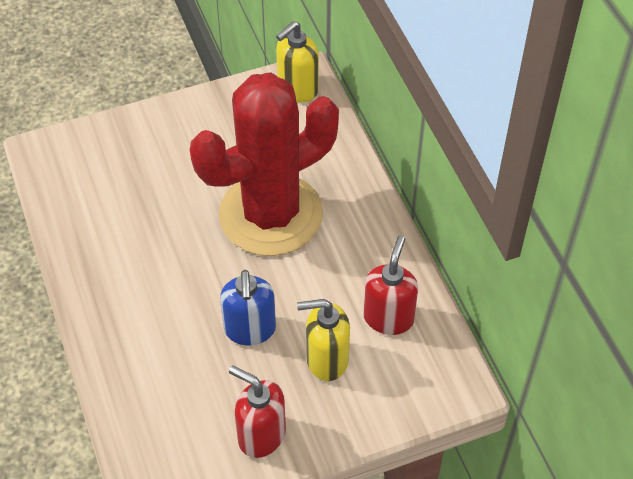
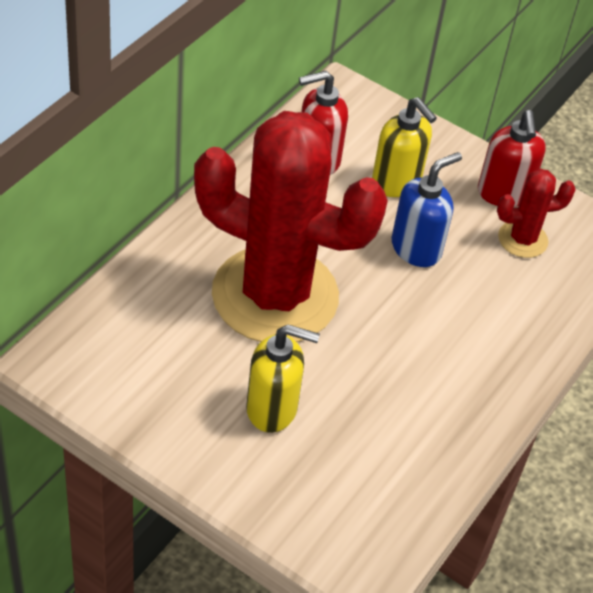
camera: 130 degrees left, 5 degrees down
yellow soap dispenser [276,21,319,102] -> yellow soap dispenser moved to [246,325,320,433]
none -> red cactus [497,169,576,258]

